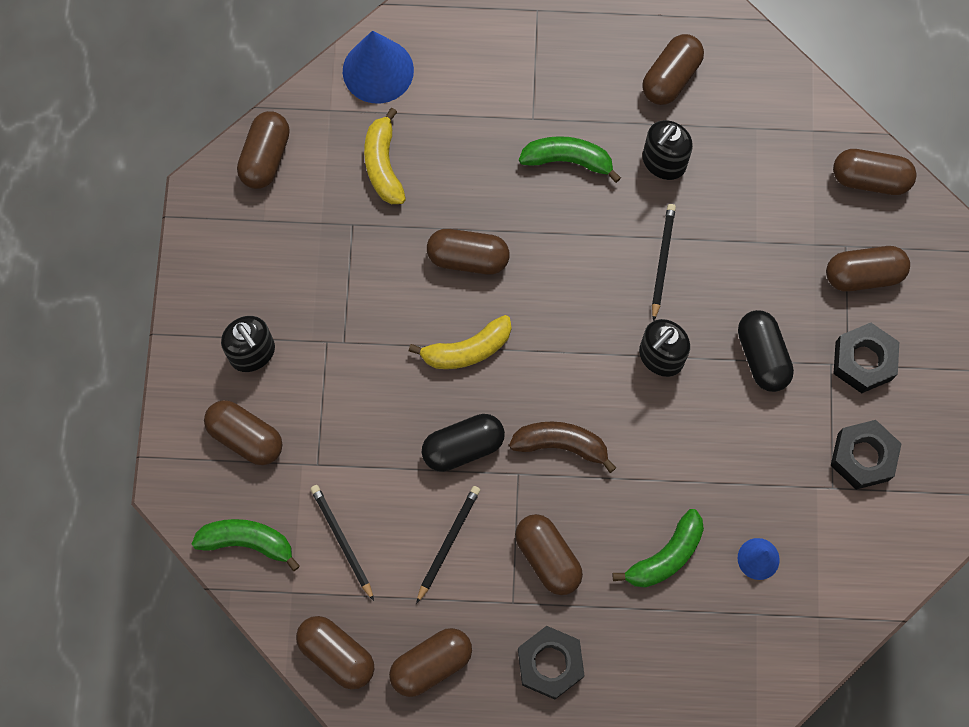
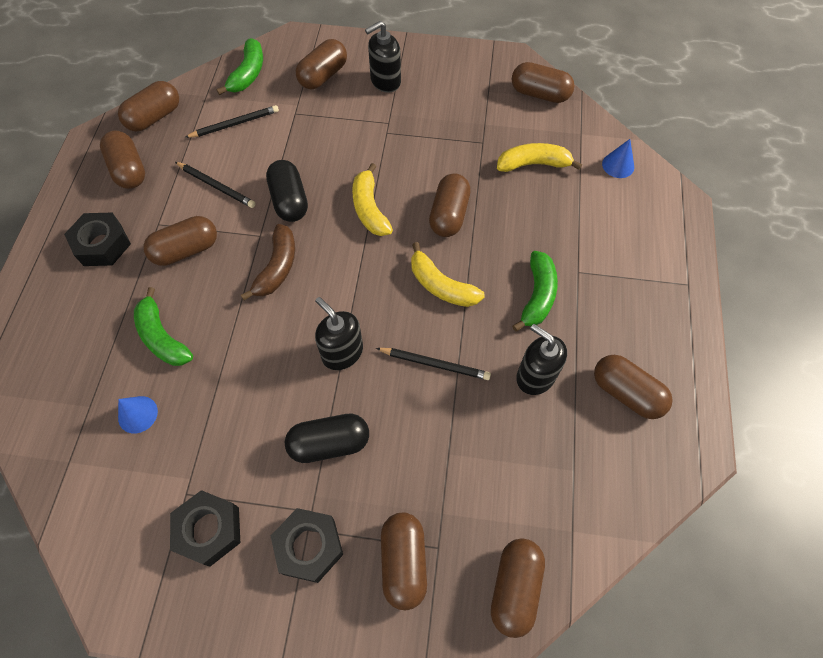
camera: 95 degrees right, 10 degrees down
blue cone [343,31,414,104] -> blue cone [602,139,634,178], size x0.54
none -> yellow banana [411,242,485,307]

